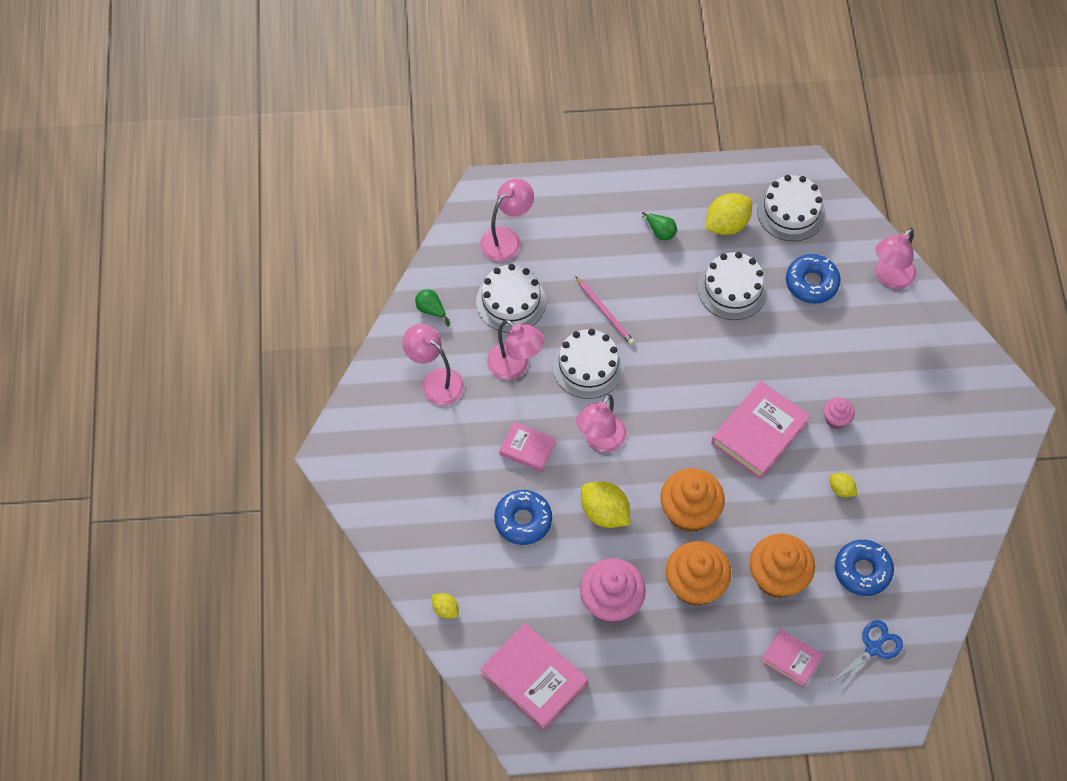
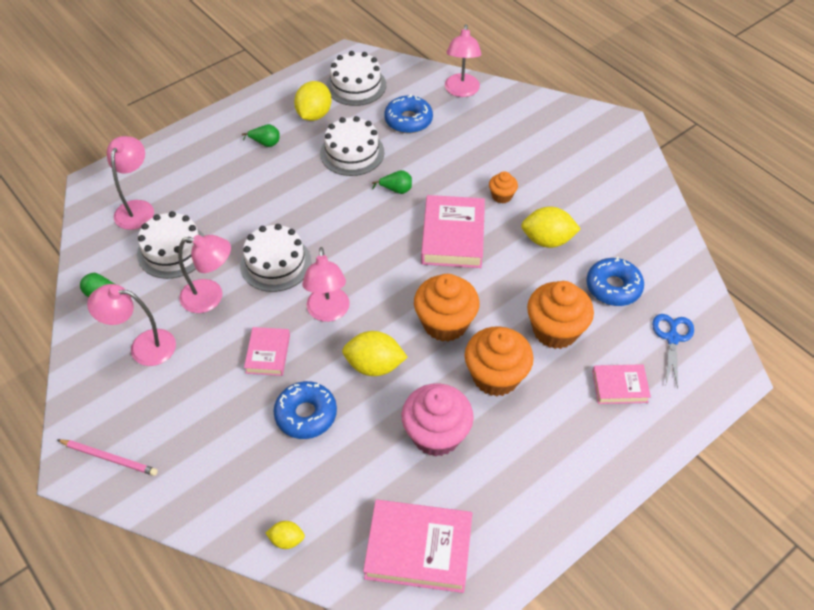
camera: 35 degrees left, 10 degrees down
pink book [500,422,556,472] -> pink book turned 75 degrees counterclockwise [244,327,290,376]
pink pencil [575,276,635,345] -> pink pencil moved to [57,439,158,476]
pink cupcake [823,397,855,429] -> orange cupcake [489,171,518,204]
yellow lemon [830,473,857,497] -> yellow lemon [521,207,581,248], size x1.87
none -> green pear [372,170,412,194]

